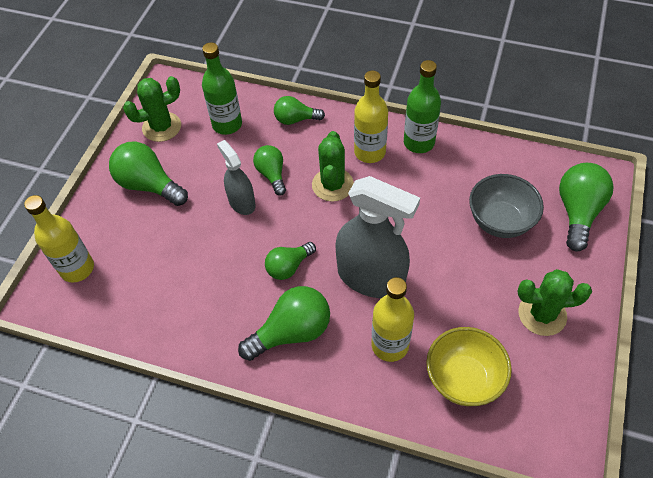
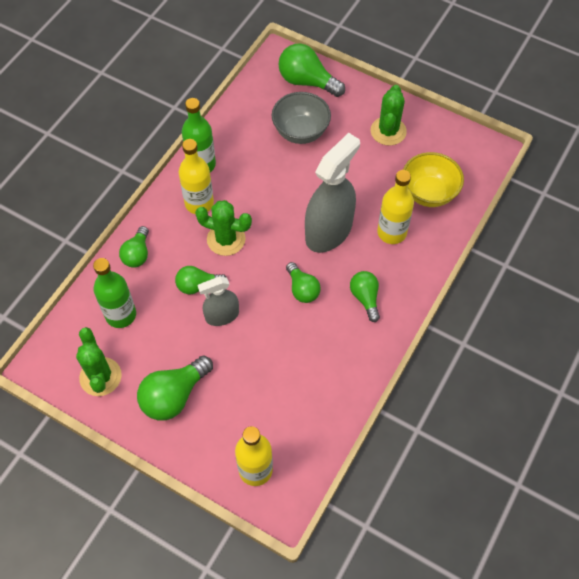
camera: 80 degrees left, 5 degrees up
green light bulb [238,286,330,361] -> green light bulb [350,271,380,322], size x0.63

